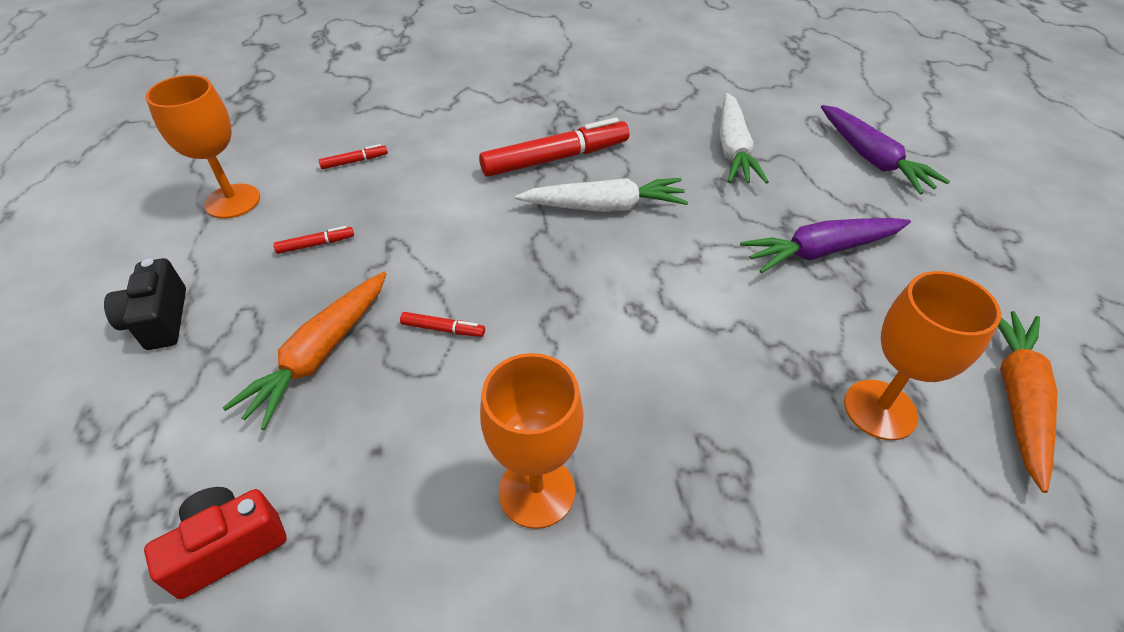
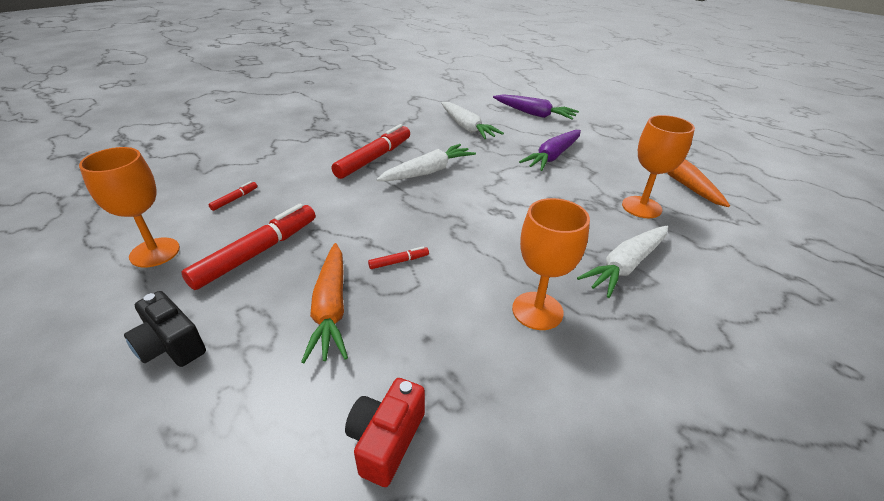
camera: 35 degrees left, 10 degrees down
red marker [273,226,354,254] -> red marker [182,204,315,290], size x2.32
none -> white carrot [577,225,668,298]

